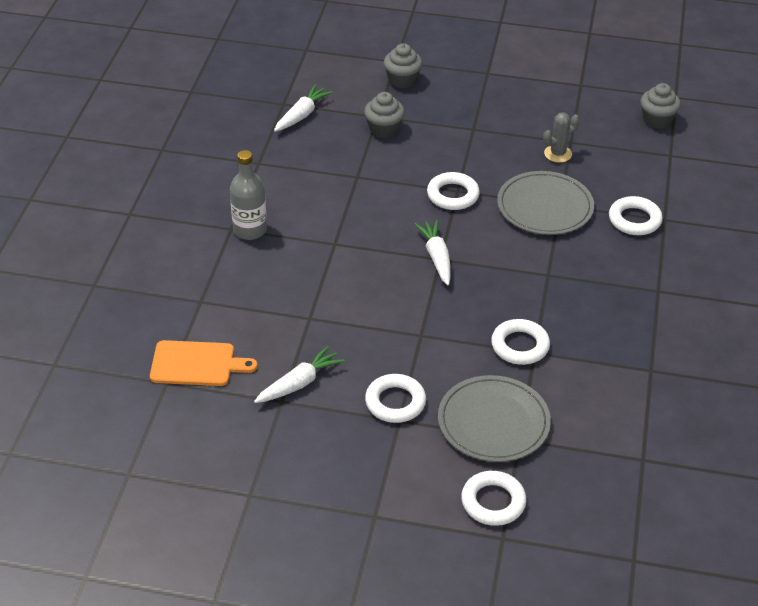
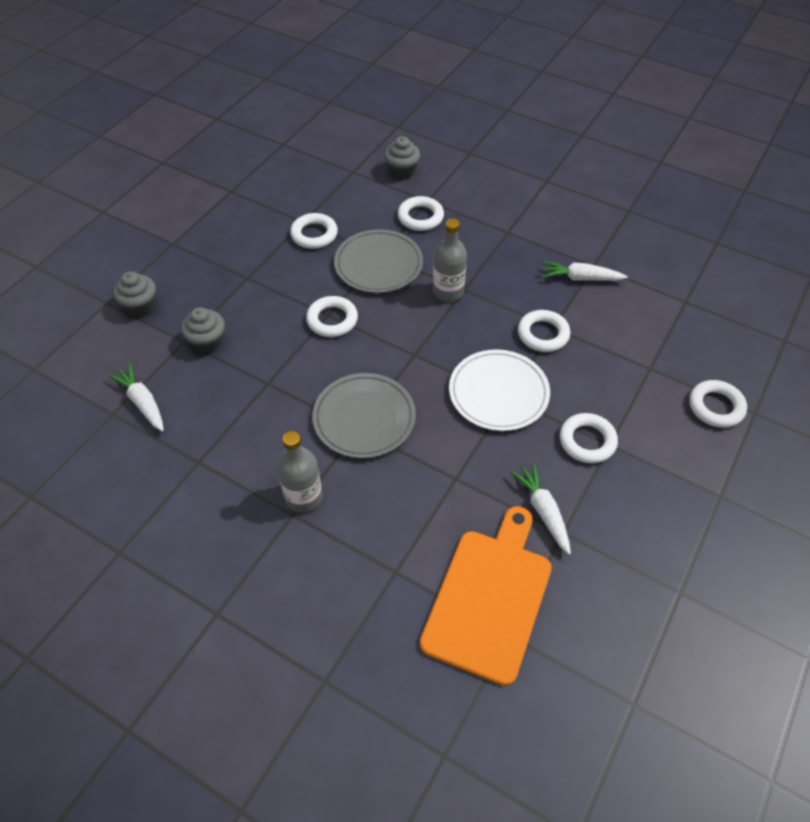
camera: 70 degrees left, 10 degrees up
orange cutting board [150,340,258,386] -> orange cutting board [420,506,552,686], size x1.61
white carrot [414,220,451,285] -> white carrot moved to [542,261,628,281]
grey plate [438,375,551,462] -> grey plate moved to [312,373,416,458]
grey cactus [543,112,580,163] -> white ring [290,213,338,249]
grey cupcake [640,83,681,129] -> grey cupcake moved to [384,136,420,179]
none -> grey bottle [433,218,467,302]
none -> white plate [449,349,550,431]

